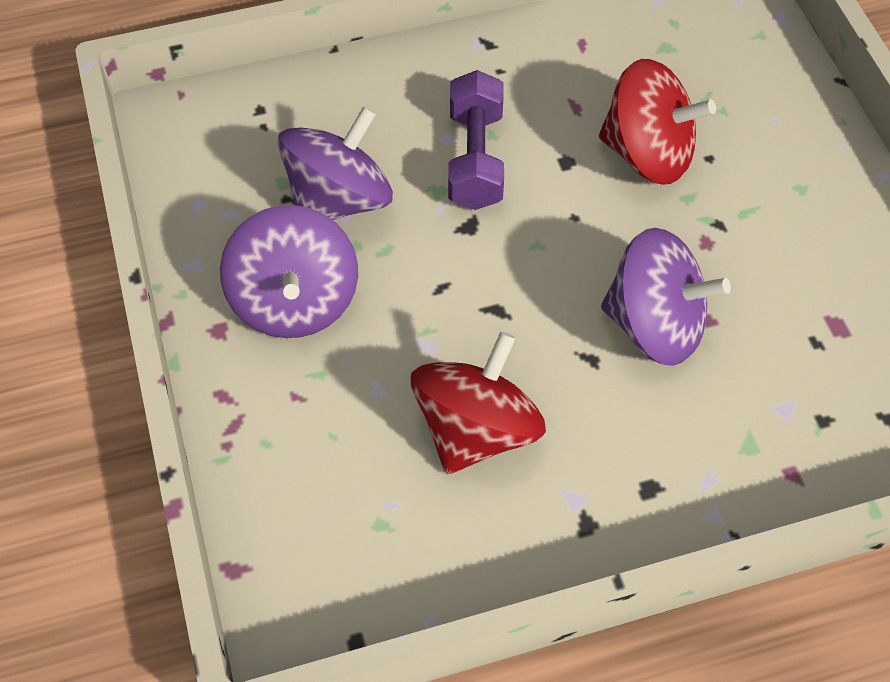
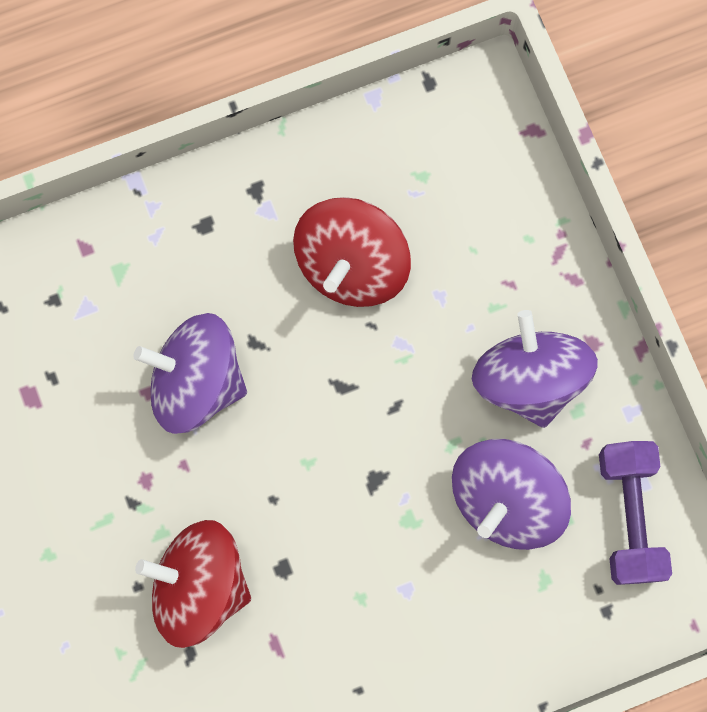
camera: 175 degrees right, 20 degrees up
purple dumbbell [448,70,504,210] -> purple dumbbell moved to [599,441,672,585]

